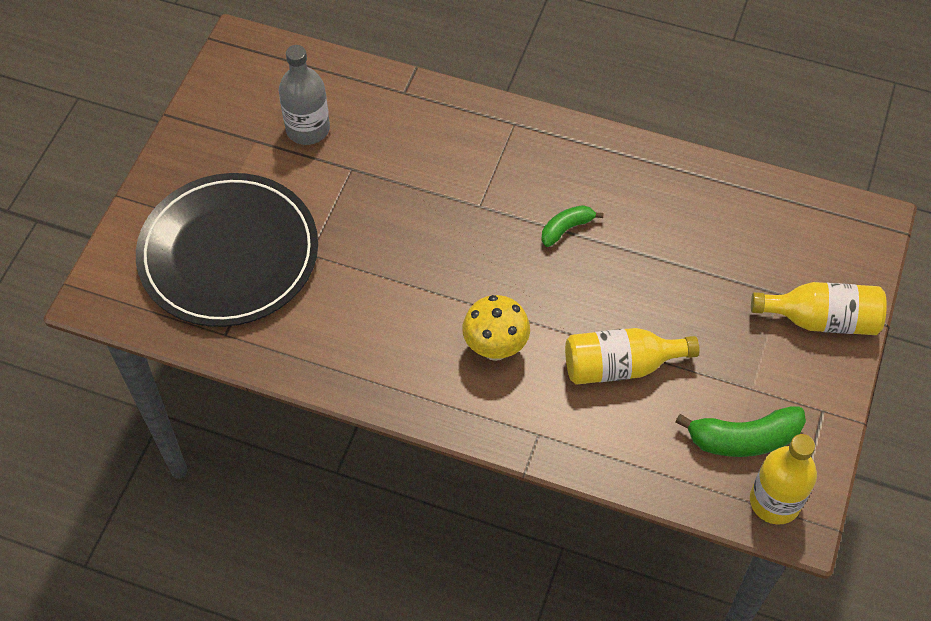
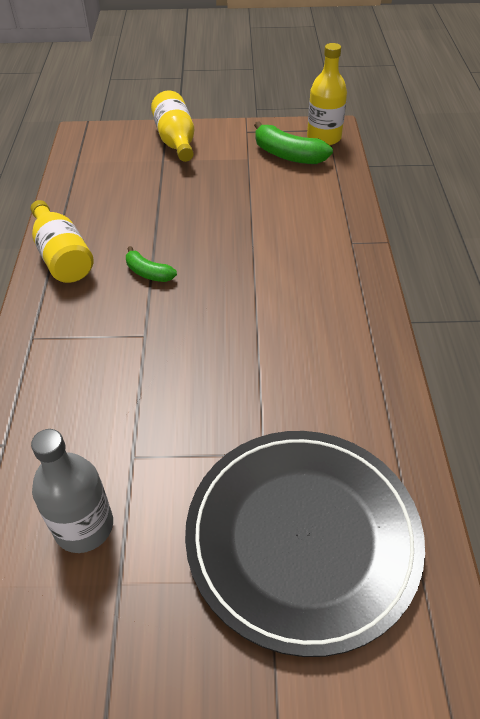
camera: 110 degrees left, 10 degrees down
yellow mushroom [462,295,530,361] -> none
yellow bottle [565,328,700,385] -> yellow bottle moved to [31,200,94,283]
green banana [675,406,806,457] -> green banana turned 150 degrees clockwise [254,121,333,164]

